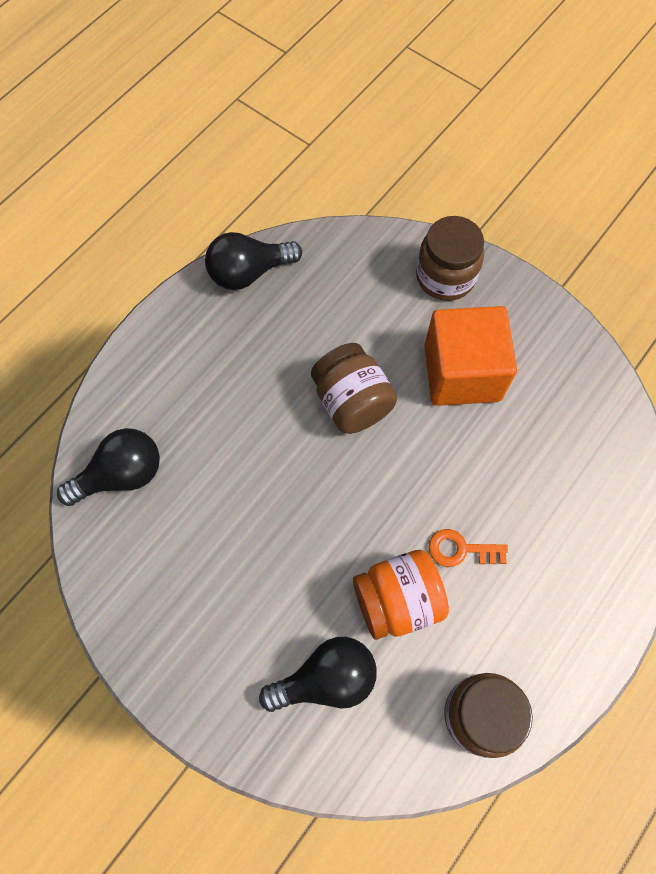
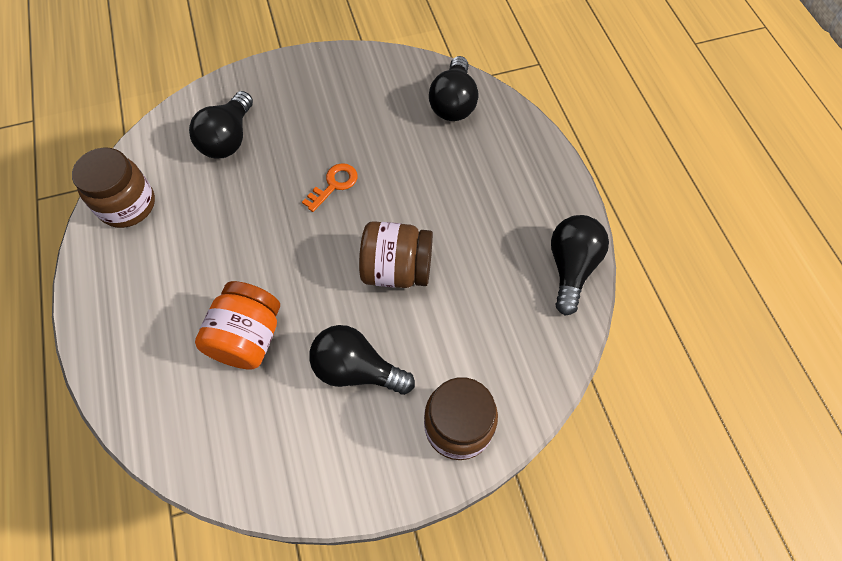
camera: 125 degrees right, 5 degrees down
orange jar [353,550,449,640] -> orange jar moved to [195,281,280,370]
orange cube [424,306,517,406] -> black light bulb [309,325,415,395]
orange key [428,529,508,567] -> orange key moved to [302,163,358,212]

